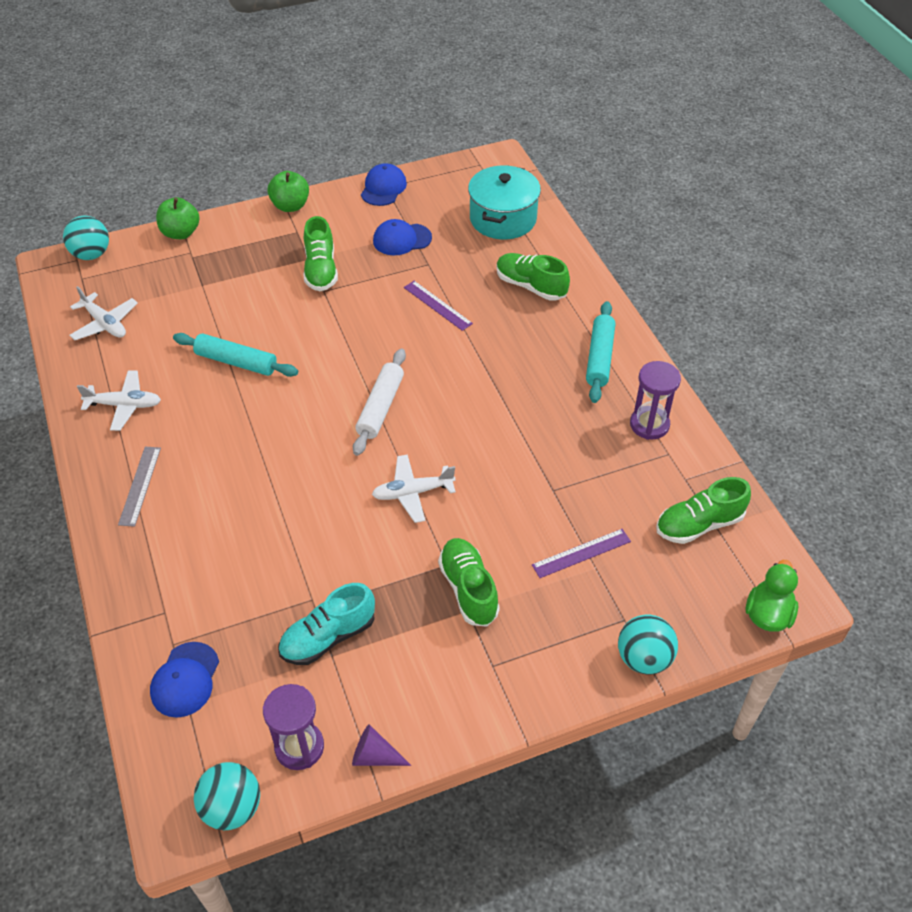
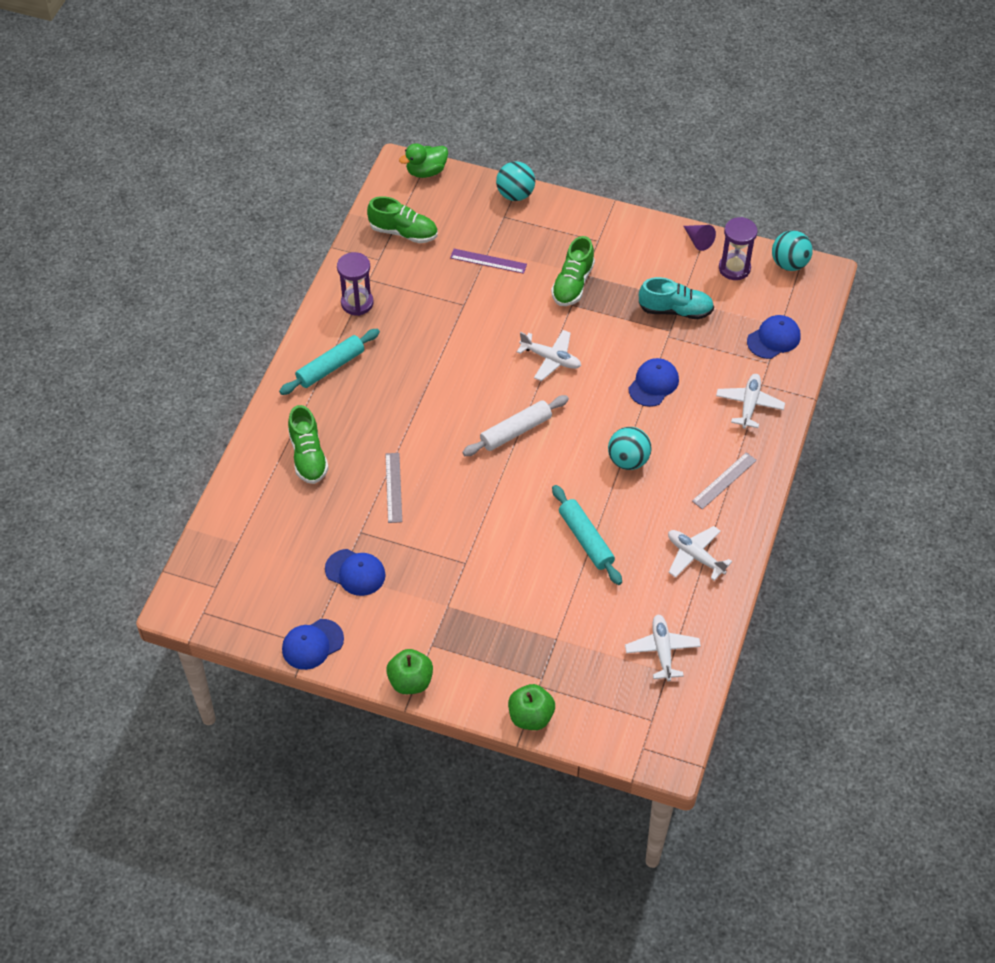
camera: 140 degrees left, 5 degrees up
turquoise ball [63,216,109,260] -> turquoise ball moved to [608,427,652,470]
green shoe [304,216,338,291] -> none
purple ruler [404,281,473,331] -> grey ruler [385,453,402,523]
turquoise pot [468,165,541,239] -> none
none -> blue cap [628,358,679,407]
none -> white plane [716,374,785,429]

